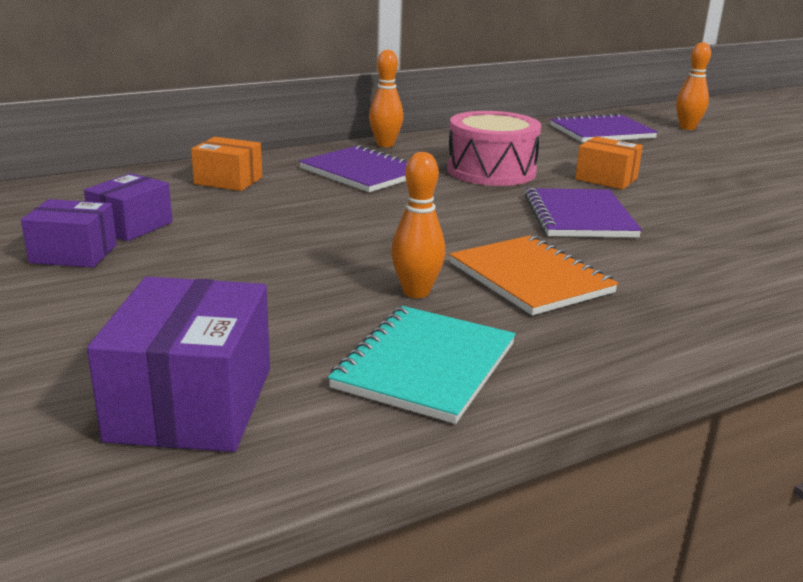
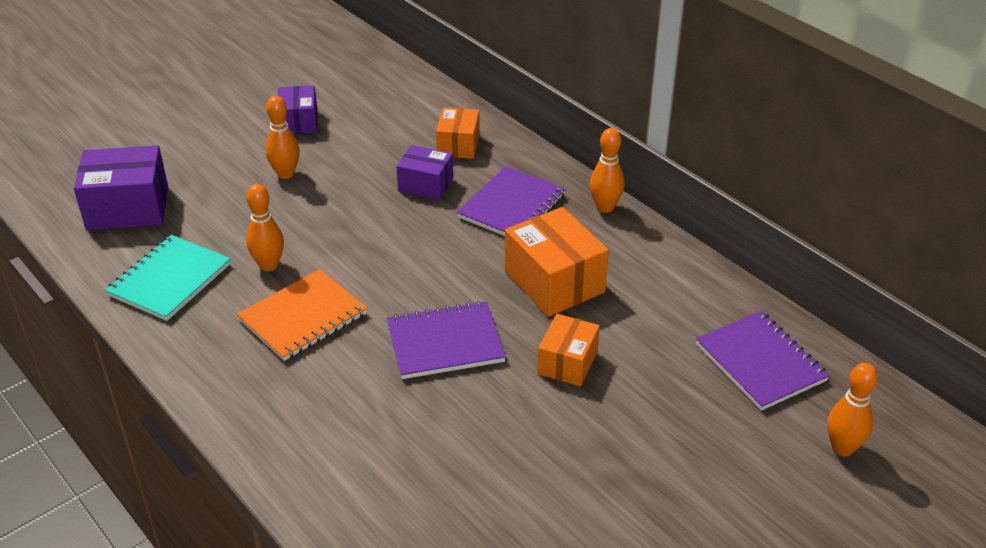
camera: 80 degrees right, 15 degrees up
purple box [84,173,172,241] -> purple box moved to [397,145,453,200]
turquoise notebook [328,306,516,424] -> turquoise notebook turned 75 degrees counterclockwise [105,235,231,321]
pink drum [447,111,541,186] -> orange box [505,207,609,317]
none -> orange bowling pin [265,96,300,179]

